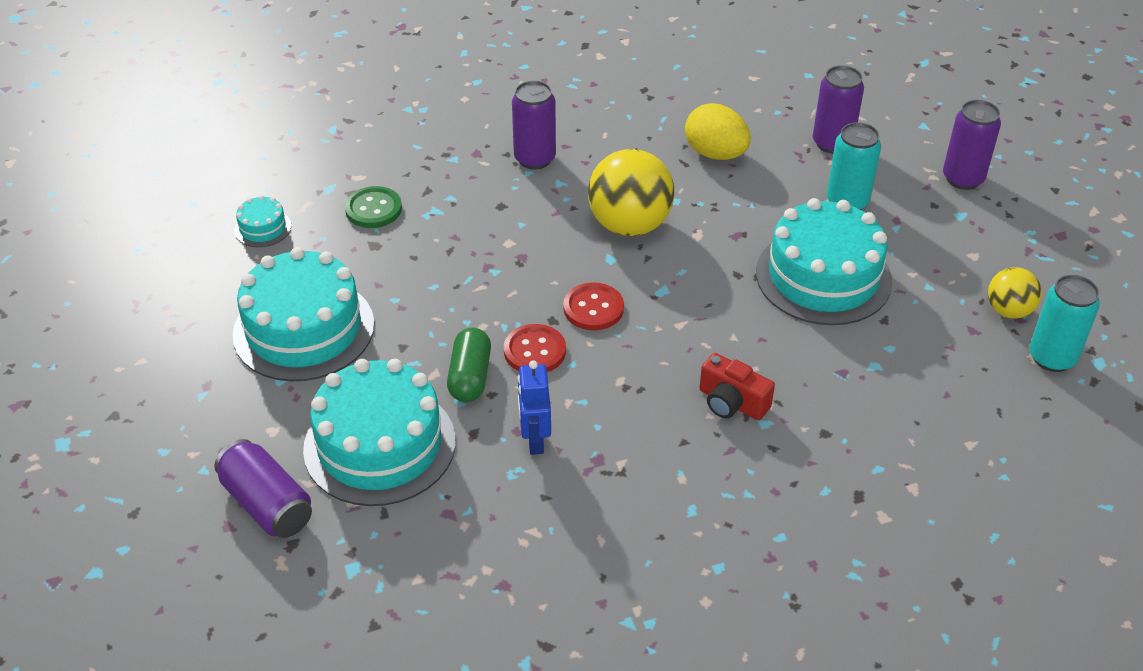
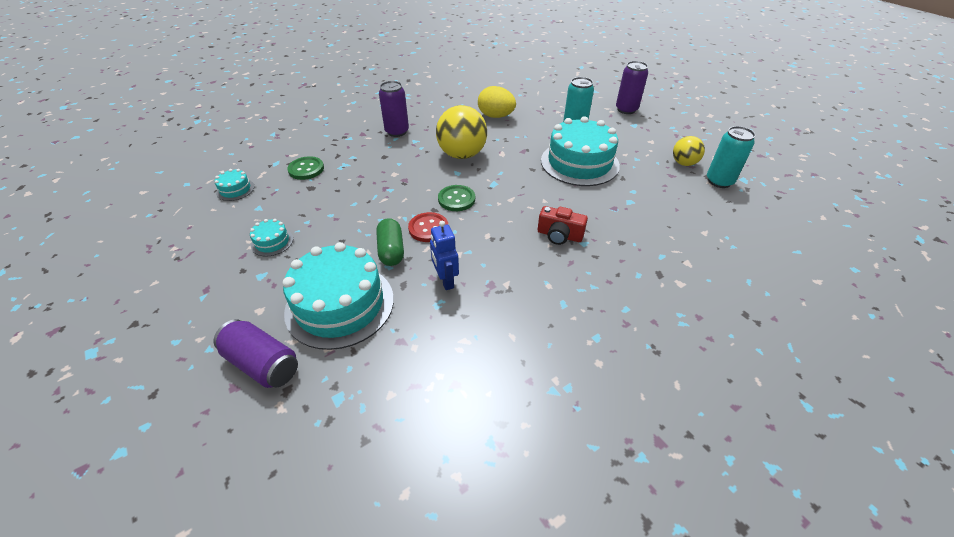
camera: 15 degrees left, 0 degrees up
turquoise cake [233,247,374,381] -> turquoise cake [250,219,293,257], size x0.43
red button [563,282,624,330] -> green button [438,185,475,211]
purple can [813,65,864,154] -> none

